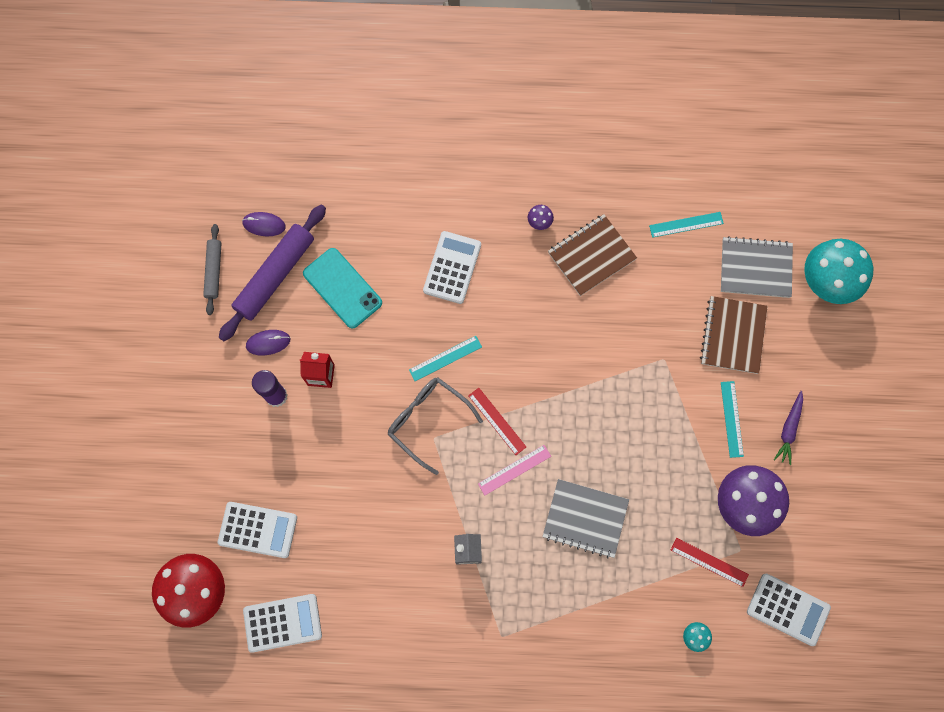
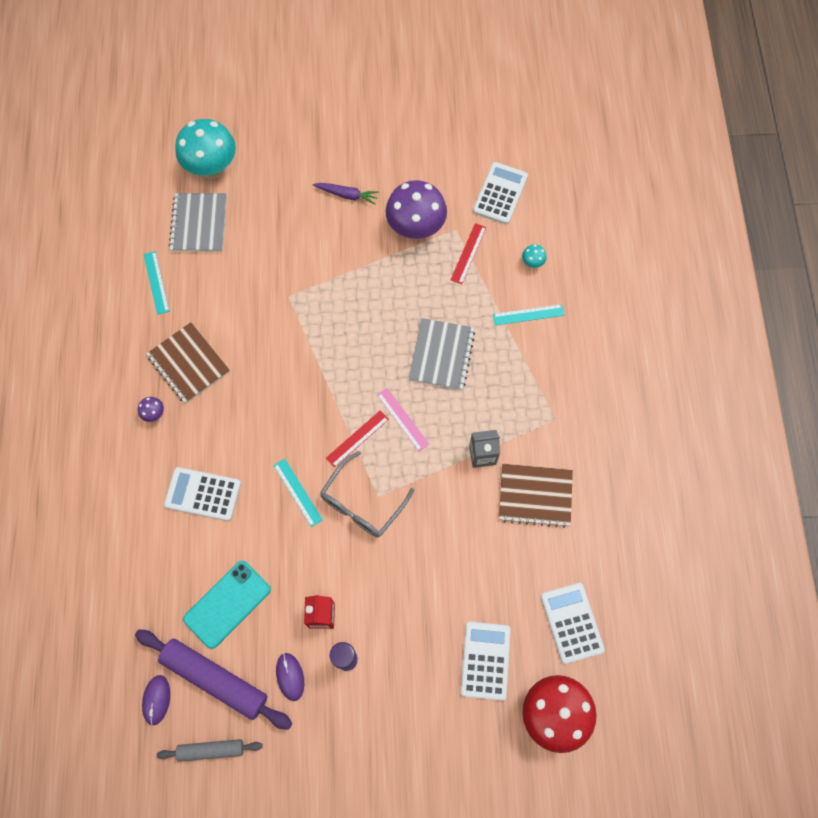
camera: 95 degrees left, 5 degrees down
brown notebook [700,296,768,374] -> brown notebook moved to [499,464,573,528]
turquoise ruler [721,381,744,458] -> turquoise ruler moved to [493,304,564,325]

